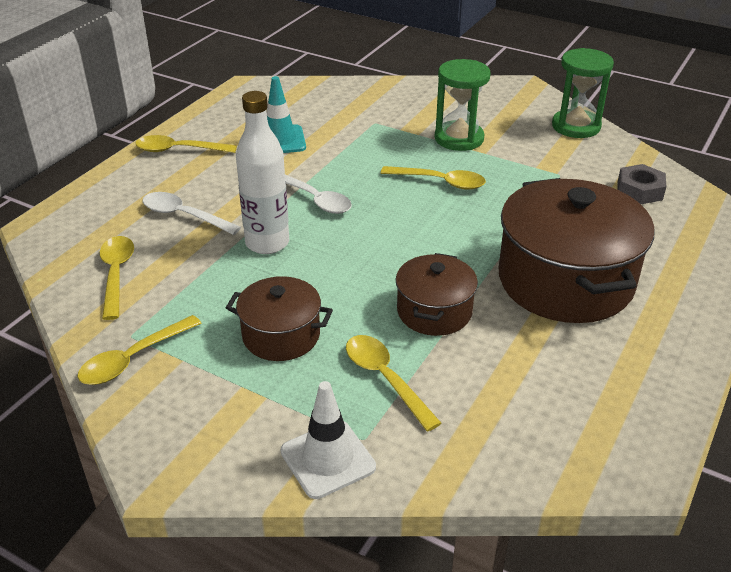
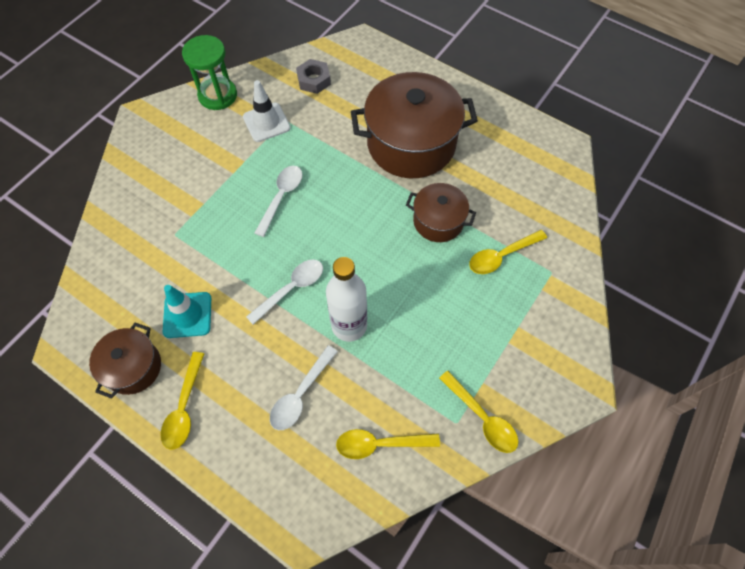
camera: 85 degrees left, 25 degrees up
brown pot [226,276,333,361] -> brown pot moved to [89,323,161,399]
white traffic cone [281,381,376,499] -> white traffic cone moved to [243,80,290,142]
yellow spoon [381,166,486,190] -> white spoon [255,166,303,237]
green hourglass [435,59,491,151] -> none

